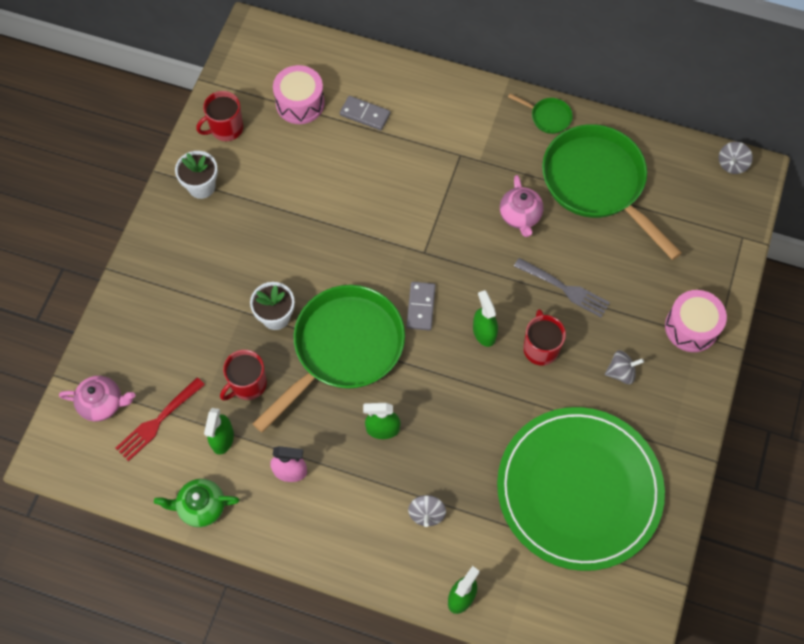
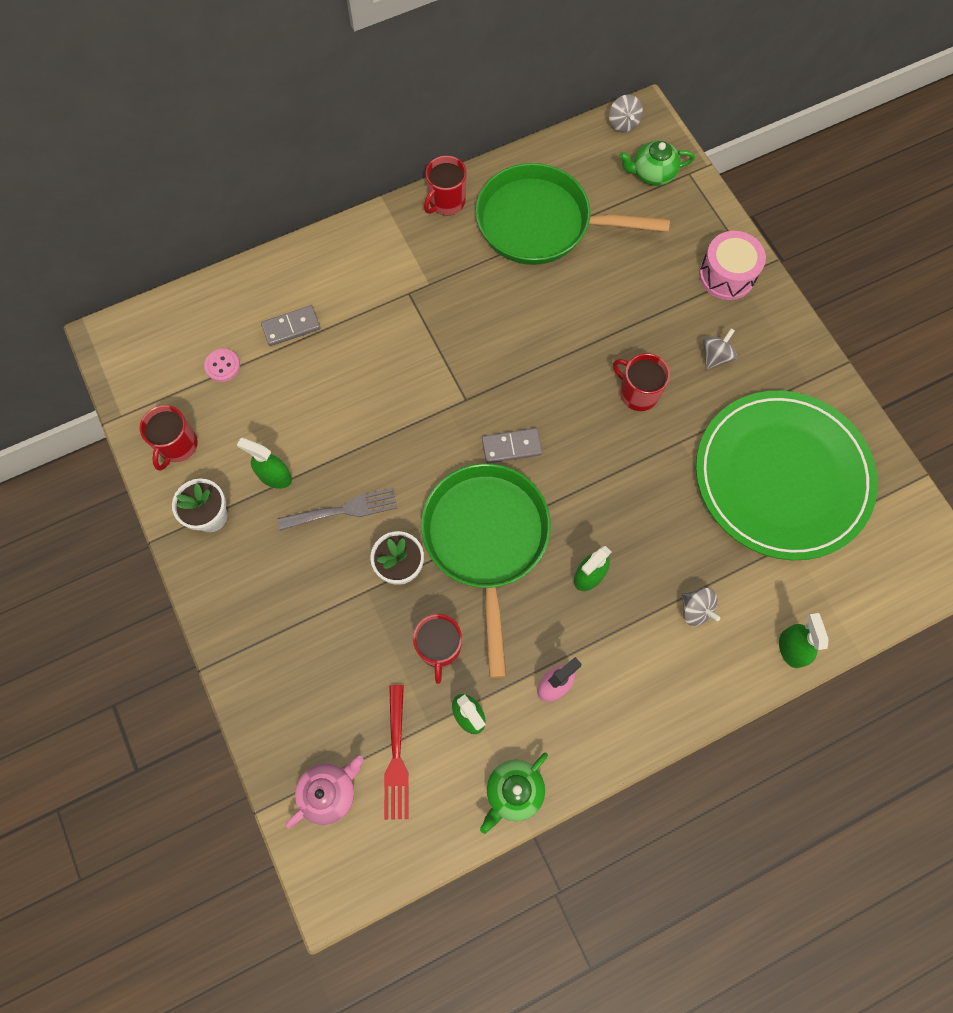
camera: 45 degrees left, 5 degrees up
pink drum [273,65,325,124] -> pink button [204,349,240,382]
grey domino [406,282,436,331] -> grey domino turned 60 degrees counterclockwise [482,428,542,464]
green spray bottle [473,290,498,347] -> green spray bottle moved to [237,438,292,489]
pink teapot [500,175,544,237] -> none
green pan [508,94,573,134] -> red mug [424,156,467,216]
grey fork [514,258,610,318] -> grey fork moved to [277,488,397,531]
none -> green teapot [619,141,695,186]

